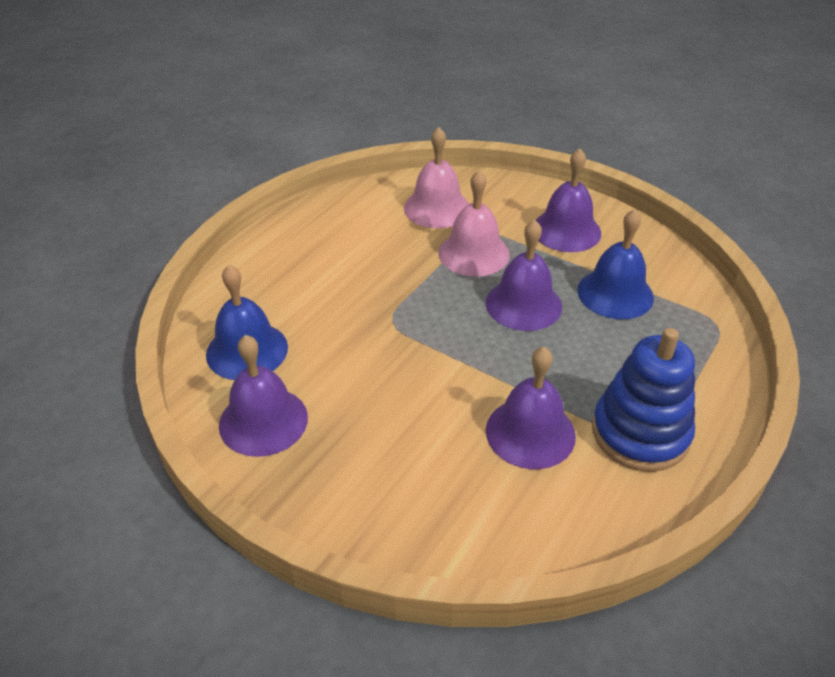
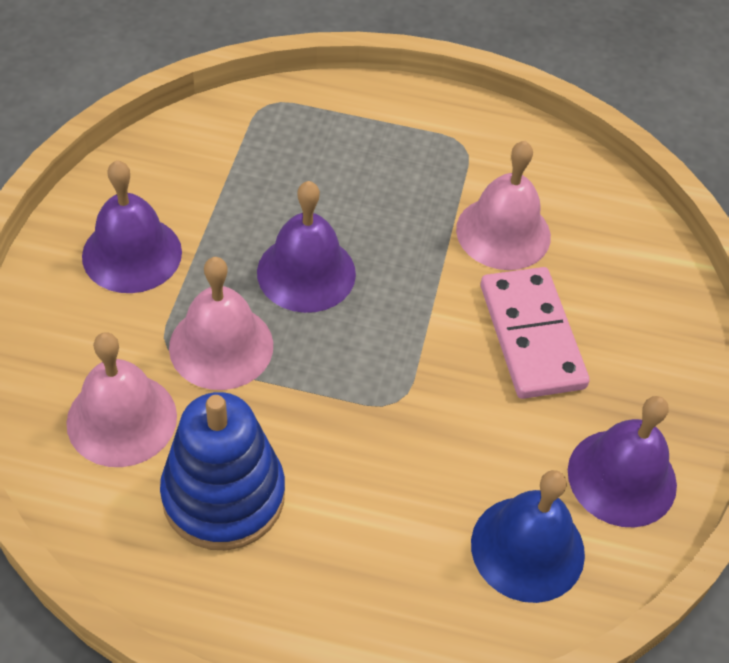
camera: 115 degrees left, 10 degrees up
purple bell [486,347,576,469] -> pink bell [456,141,551,270]
blue bell [577,209,654,319] -> none
blue stacking toy [592,328,695,472] -> blue stacking toy moved to [160,392,285,550]
none -> pink domino [481,267,590,399]

